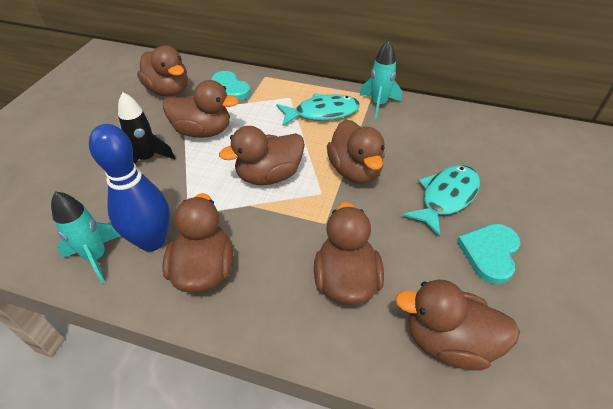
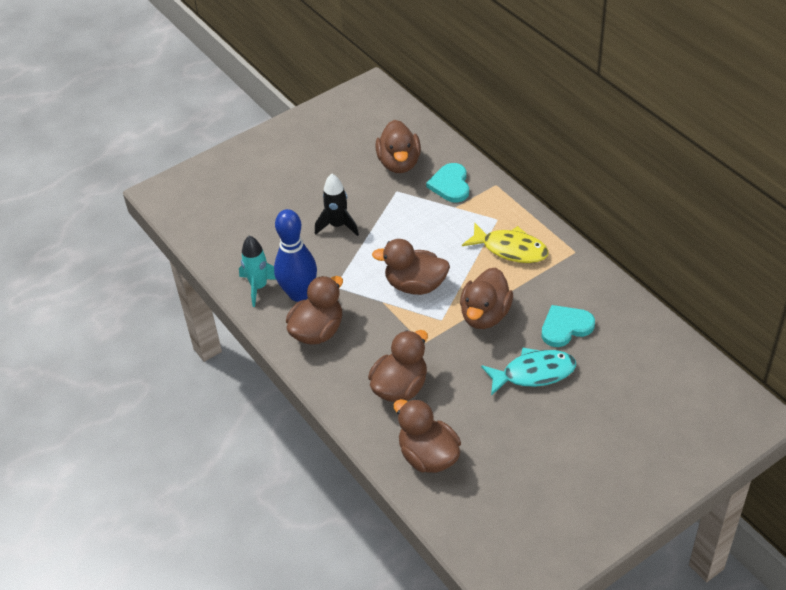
camera: 40 degrees right, 0 degrees up
brown duck [163,80,239,138] -> none
turquoise fish [277,93,360,126] -> yellow fish [462,222,549,263]
turquoise rocket [359,40,402,120] -> none
turquoise heart [457,224,520,284] -> turquoise heart moved to [542,305,595,347]

